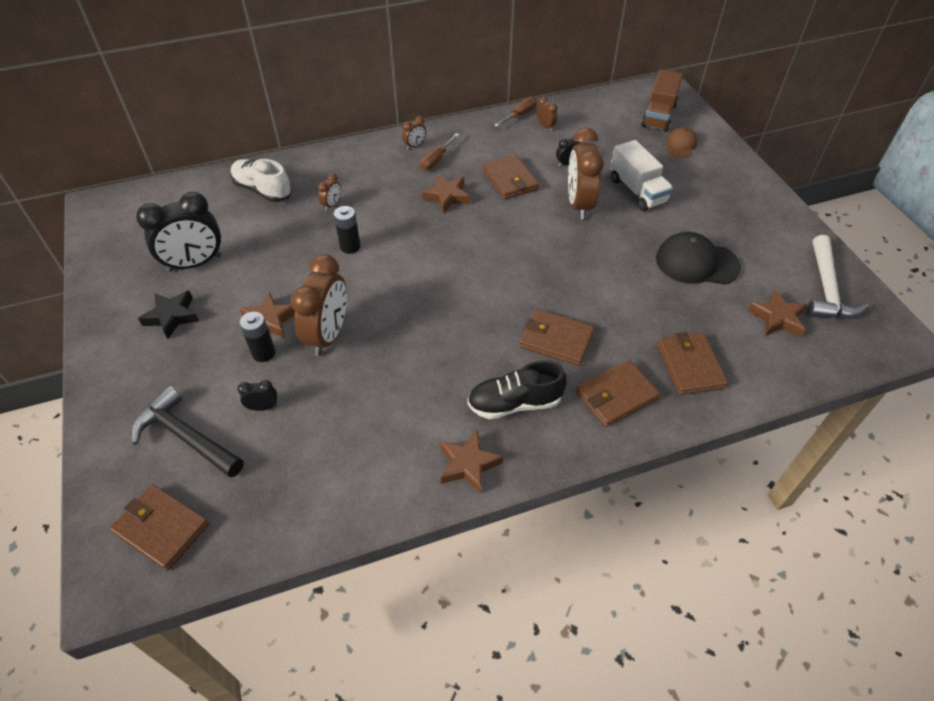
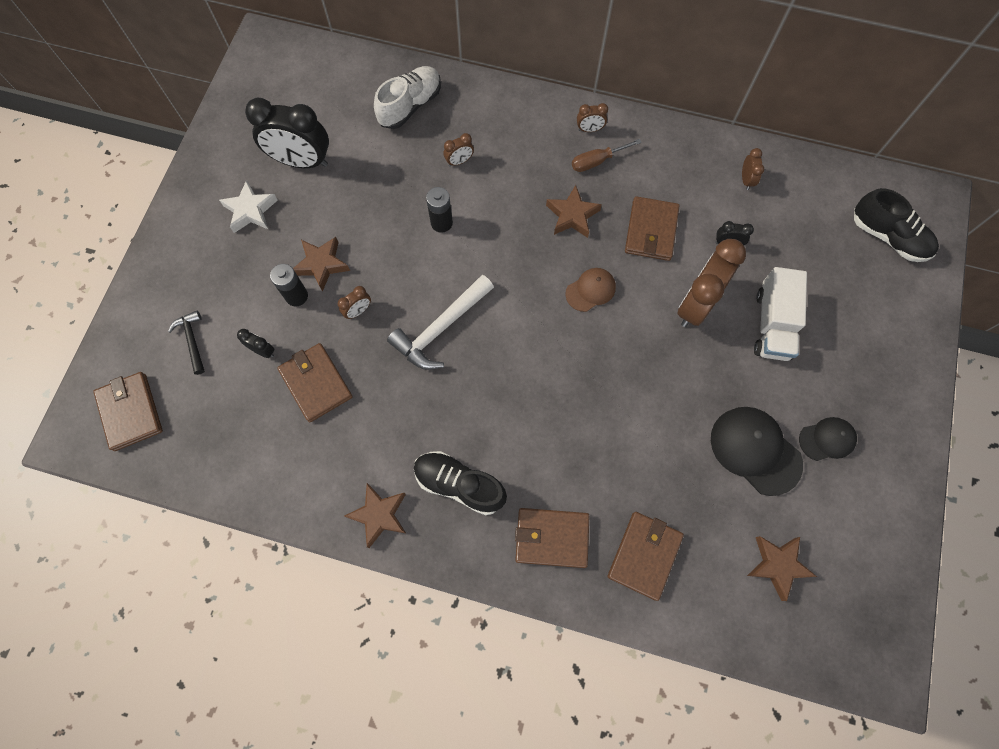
camera: 35 degrees right, 20 degrees up
black hammer [131,386,244,477] -> black hammer [168,311,205,375], size x0.56
black star [138,290,199,339] -> white star [219,180,278,233]
white shoe [230,159,292,202] -> white shoe turned 60 degrees clockwise [374,66,441,129]
brown clock [291,254,347,356] -> brown clock [338,286,371,319], size x0.44
brown screwdriver [494,97,537,127] -> none
brown wallet [520,309,594,366] -> brown wallet moved to [277,343,353,422]
brown truck [641,69,683,132] -> black shoe [854,188,939,262]
brown cap [666,127,698,158] -> brown cap moved to [565,268,616,312]
white hammer [807,235,868,319] -> white hammer moved to [387,275,494,370]
none -> black cap [799,417,857,461]

